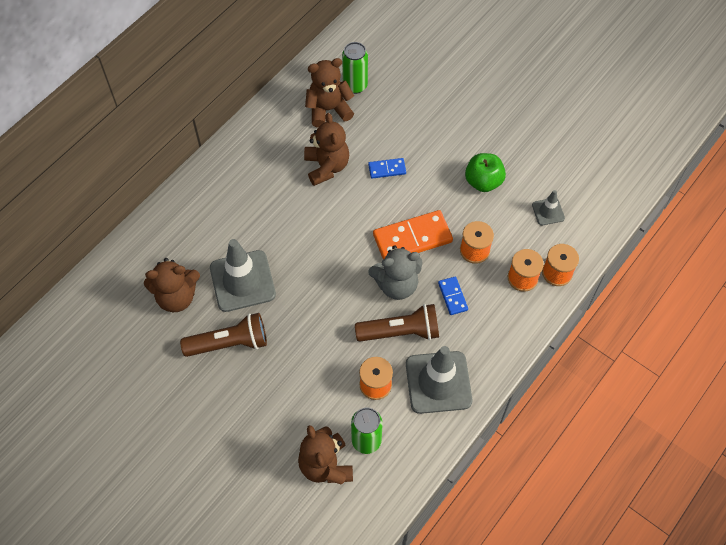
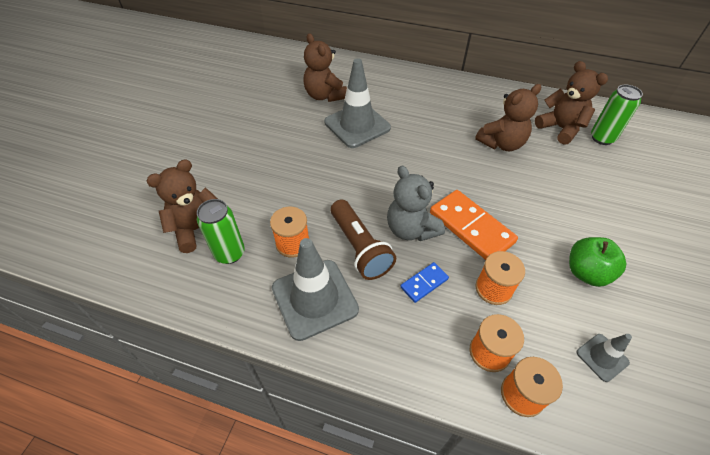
camera: 70 degrees right, 10 degrees down
brown flashlight [180,313,267,357] -> none
blue domino [368,158,406,179] -> none

